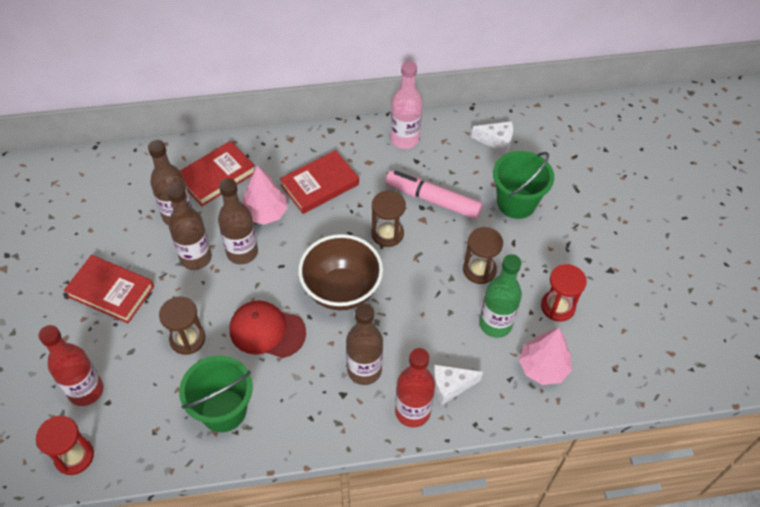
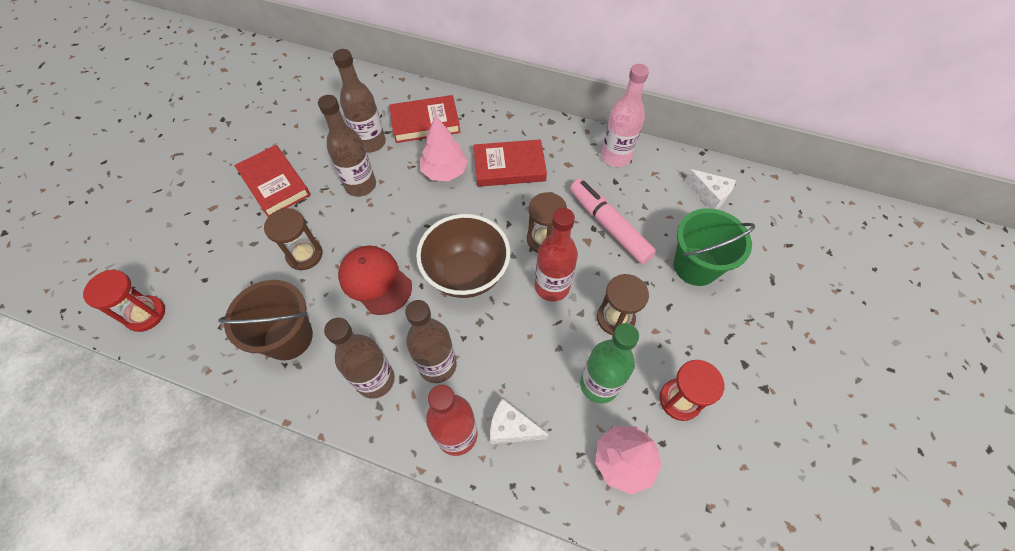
camera: 30 degrees right, 5 degrees up
red bottle [38,325,103,406] -> red bottle moved to [535,208,578,302]
green bucket [179,355,253,432] -> brown bucket [218,280,313,360]
brown bottle [218,178,258,264] -> brown bottle moved to [324,318,395,399]

